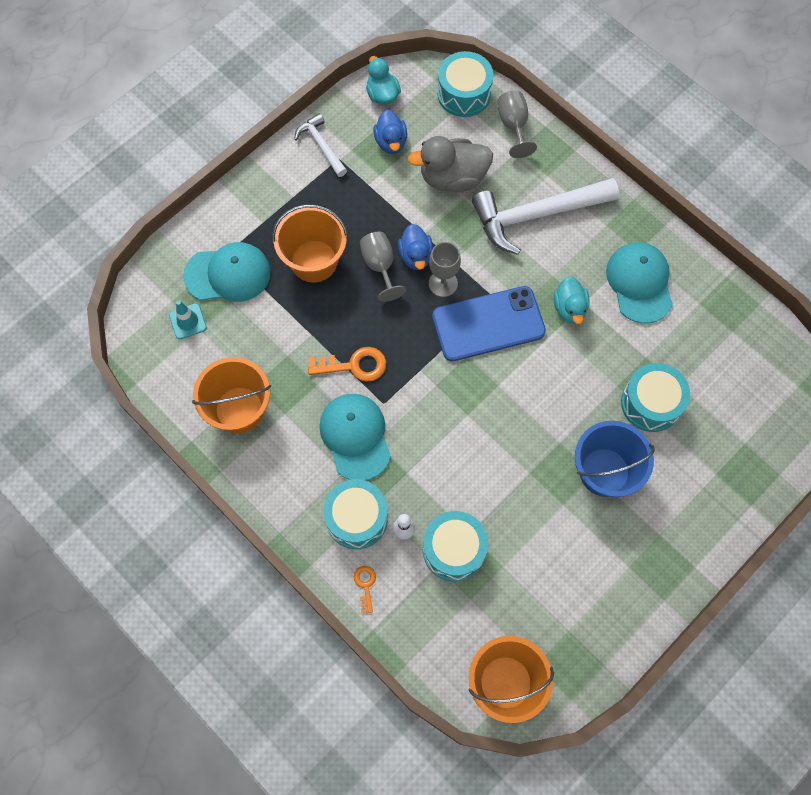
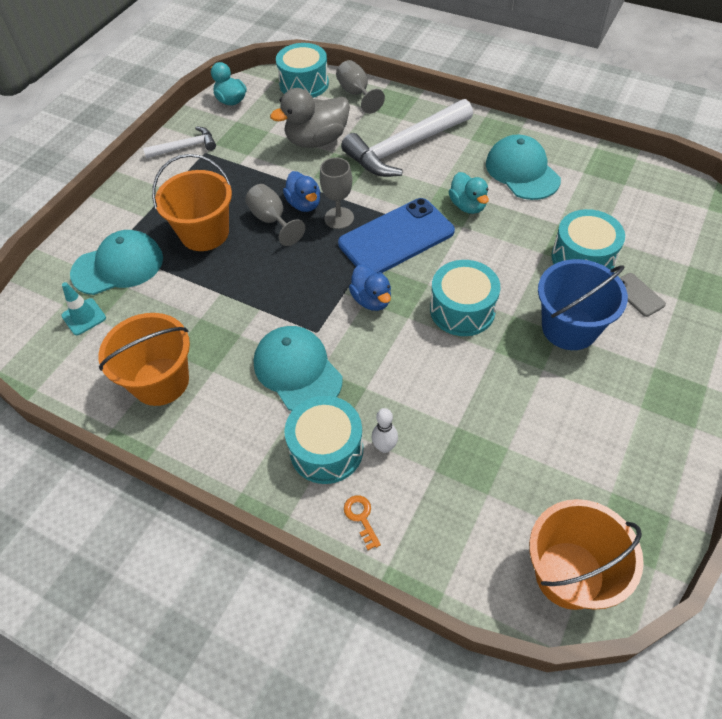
camera: 15 degrees left, 15 degrees down
white hammer [294,113,347,177] -> white hammer turned 120 degrees clockwise [143,126,216,159]
orange key [308,347,386,382] -> none
blue duck [373,110,407,154] -> blue duck moved to [349,265,391,311]
turquoise drum [423,511,488,581] -> turquoise drum moved to [430,260,501,336]
none -> grey phone [620,273,666,317]

